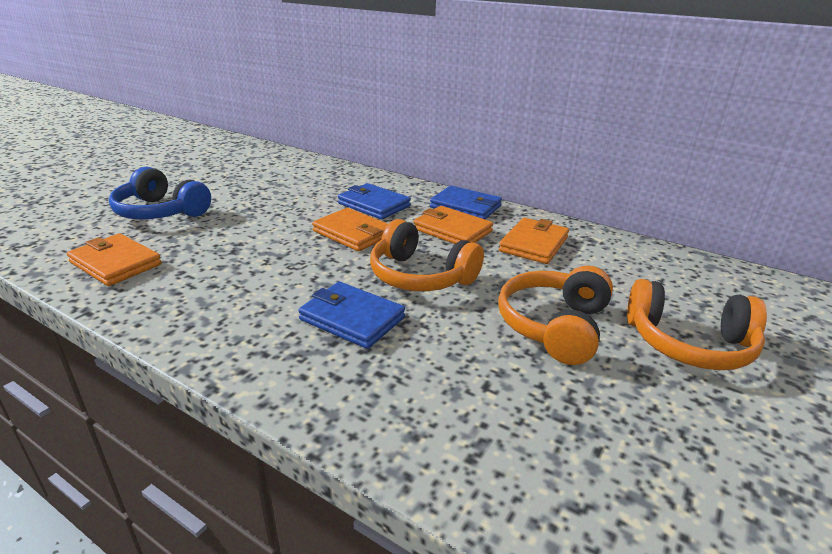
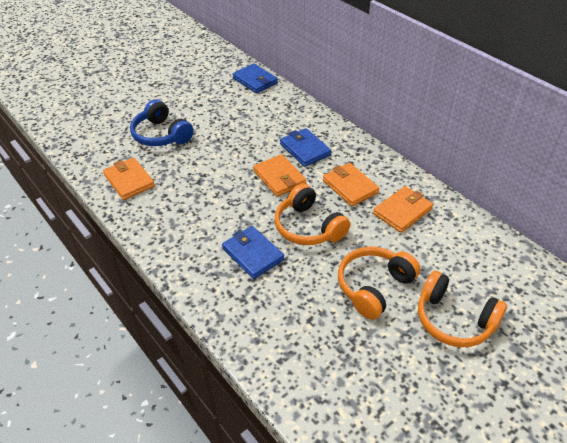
camera: 20 degrees right, 15 degrees up
blue wallet [430,186,502,219] -> blue wallet moved to [232,63,278,93]

